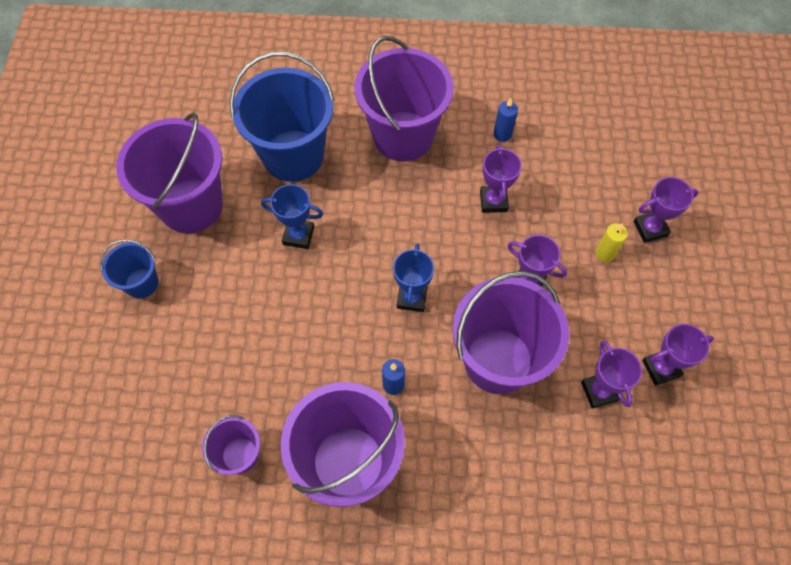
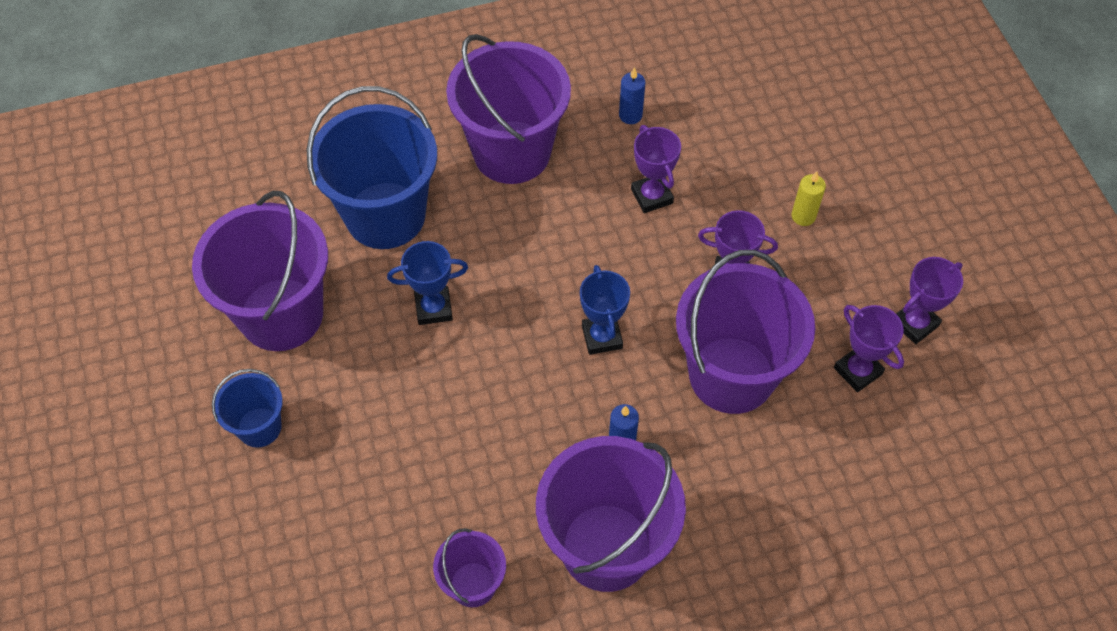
camera: 20 degrees left, 5 degrees down
purple trophy [634,177,698,243] -> none

